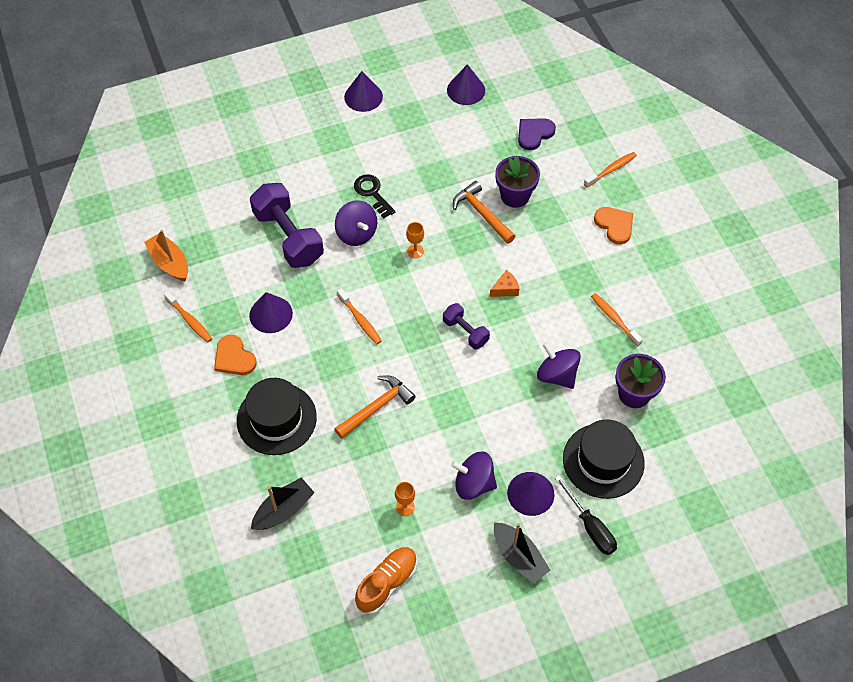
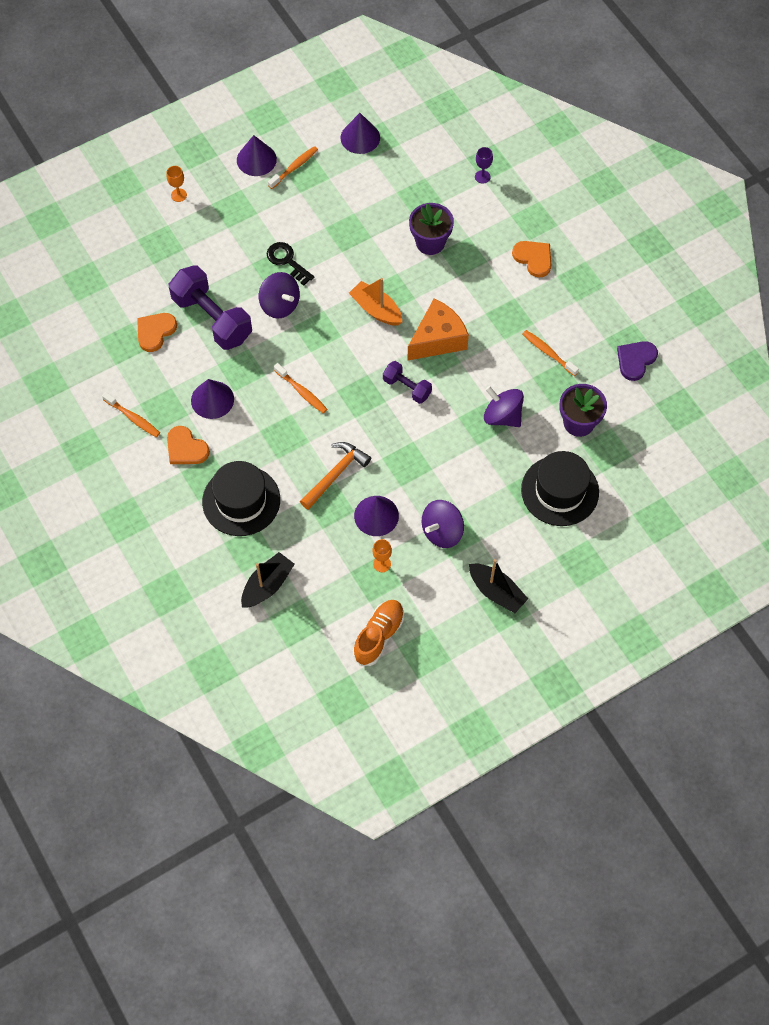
camera: 10 degrees left, 5 degrees up
orange boat [144,230,188,281] -> orange boat moved to [349,278,402,326]
orange goblet [406,222,424,258] -> orange goblet moved to [167,166,187,202]
purple spinning top [451,452,497,500] -> purple spinning top turned 45 degrees counterclockwise [422,500,464,548]
orange hammer [453,181,515,244] -> none
orange cheese [490,270,519,297] -> orange cheese [407,298,469,361], size x2.14
purple cone [507,472,555,516] -> purple cone moved to [354,496,399,536]
purple heart [518,118,556,150] -> purple heart moved to [617,341,658,381]
black screwdriver [555,475,617,555] -> none
orange toothbrush [584,152,637,187] -> orange toothbrush moved to [268,146,318,189]
none -> orange heart [137,313,177,352]
none -> purple goblet [475,147,493,184]

